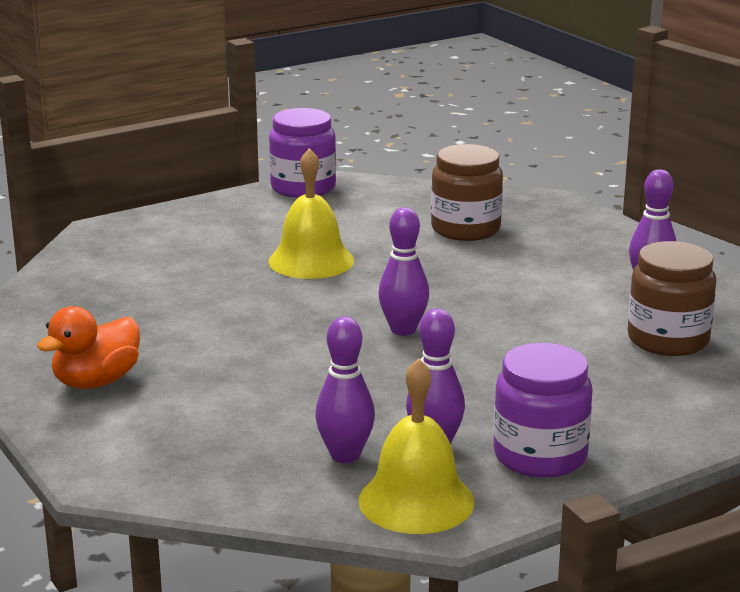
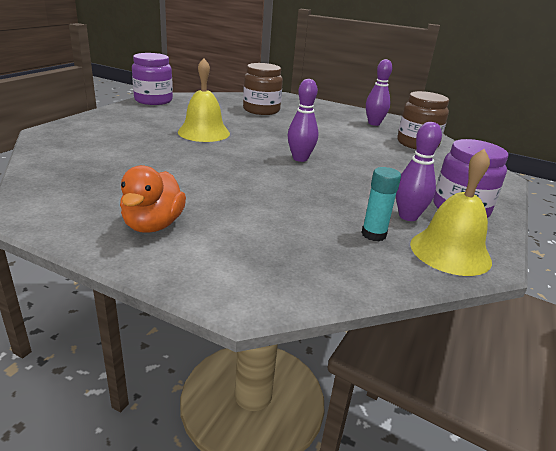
camera: 35 degrees left, 5 degrees up
purple bowling pin [315,317,375,463] -> turquoise glue stick [361,167,401,241]

